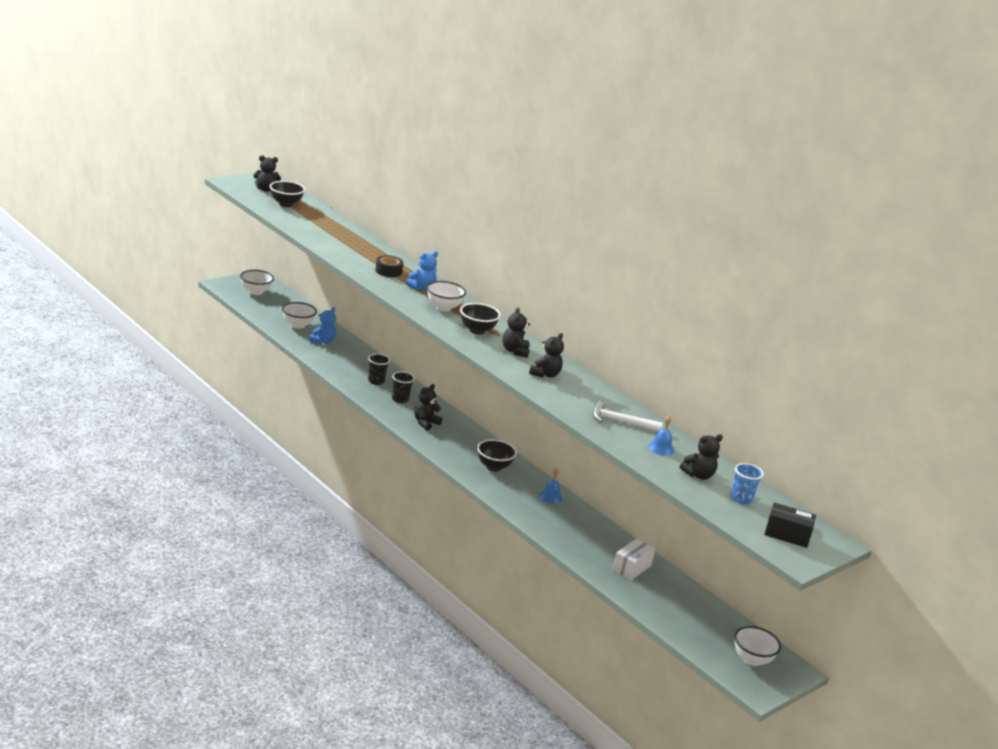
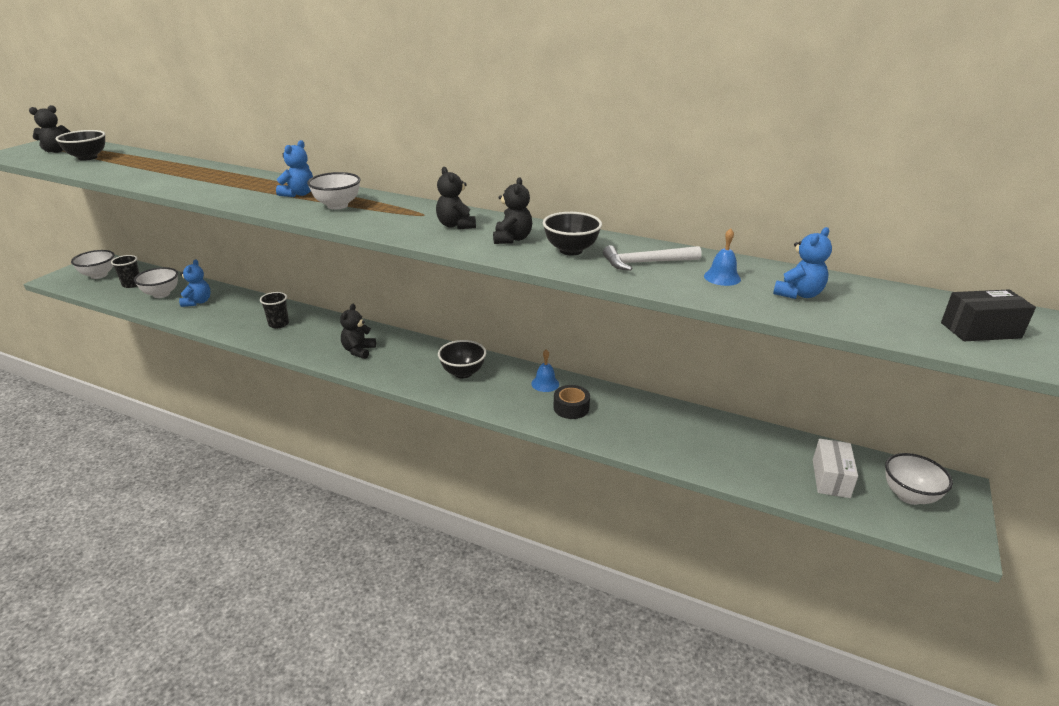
camera: 20 degrees left, 5 degrees up
black tape [375,255,403,277] -> black tape moved to [553,385,590,419]
black cup [392,371,415,403] -> black cup moved to [111,255,139,288]
black bowl [460,303,501,334] -> black bowl moved to [543,212,602,256]
white box [612,538,655,580] -> white box moved to [813,439,858,498]
black teddy bear [680,434,723,480] -> blue teddy bear [773,227,832,299]
blue cup [731,463,764,504] -> none

